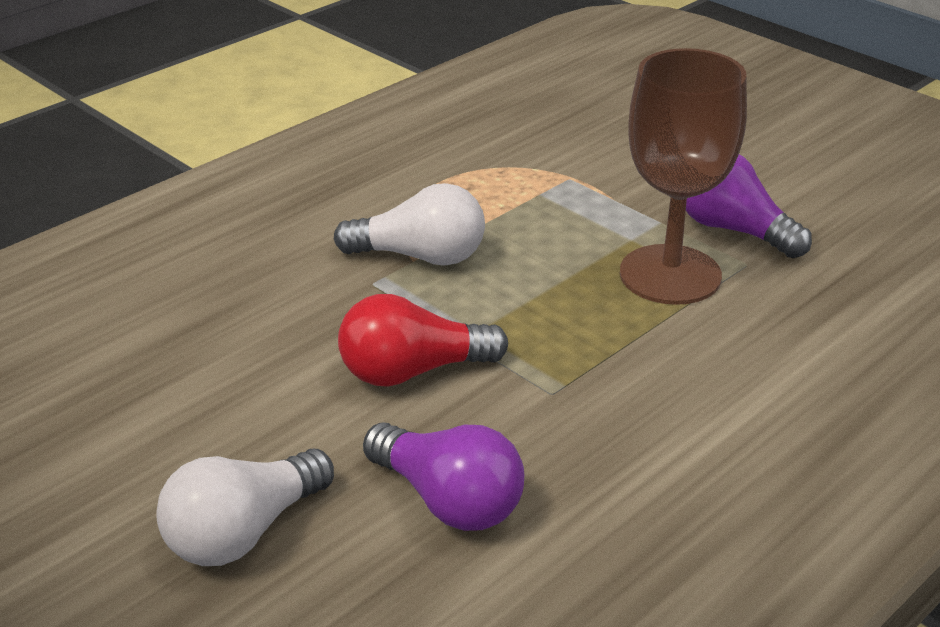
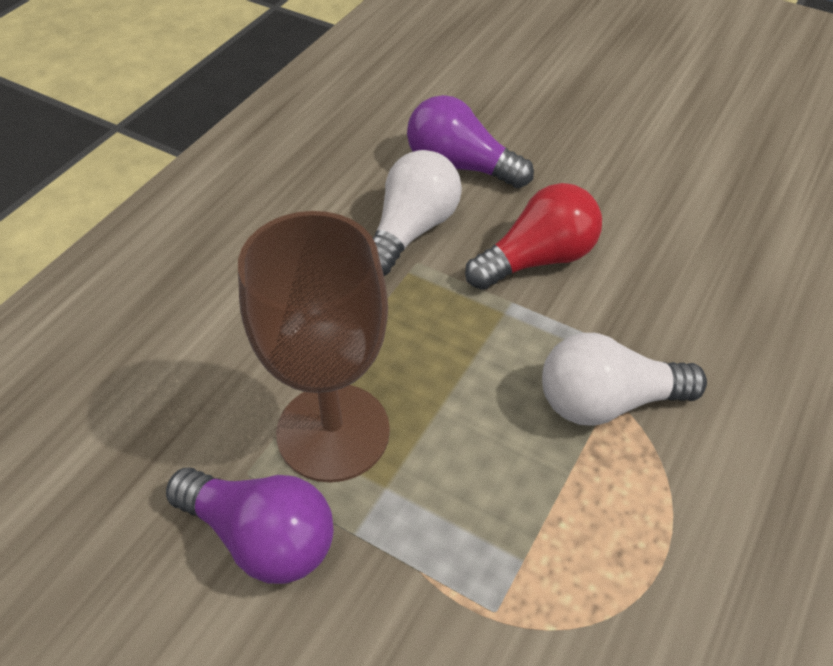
camera: 165 degrees right, 15 degrees up
white light bulb [156,449,334,566] -> white light bulb moved to [373,150,462,276]

